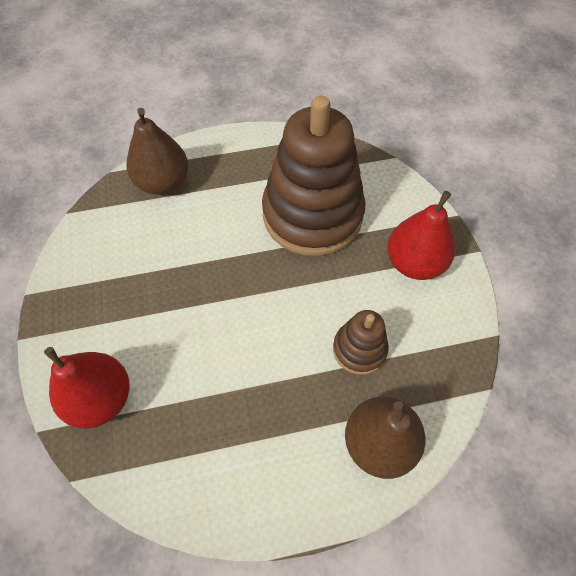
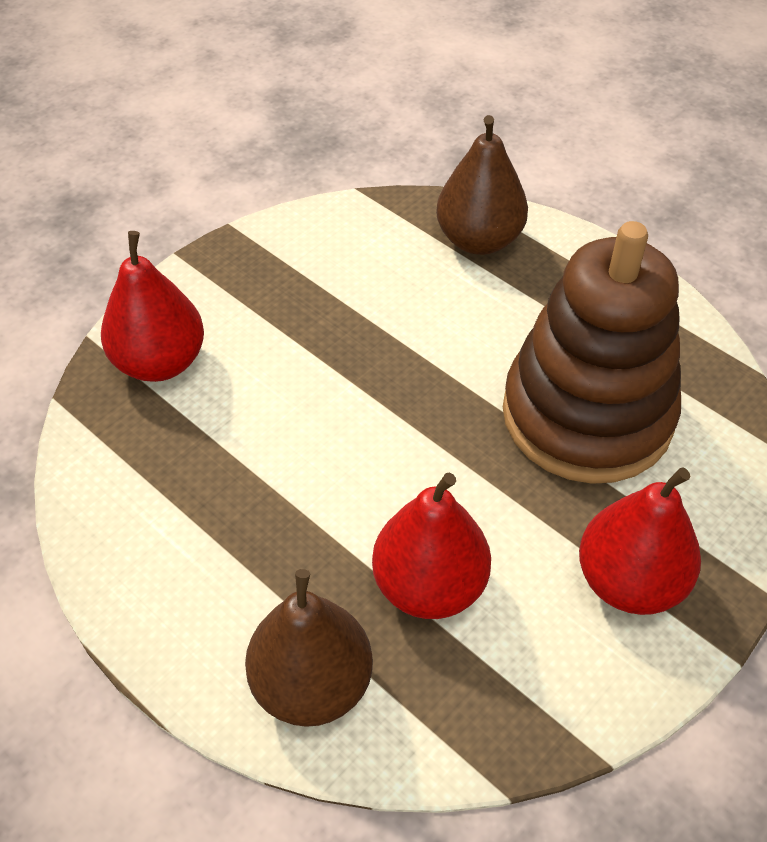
camera: 55 degrees right, 10 degrees down
brown stacking toy [333,310,389,375] -> red pear [372,473,491,619]

